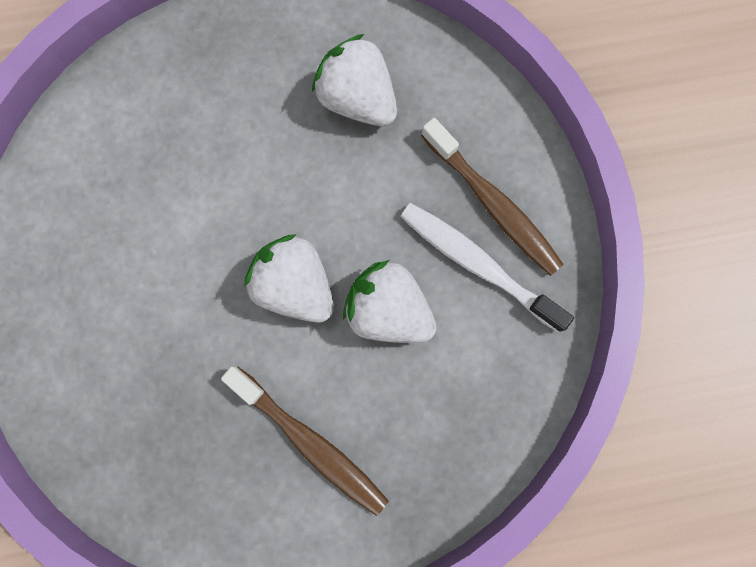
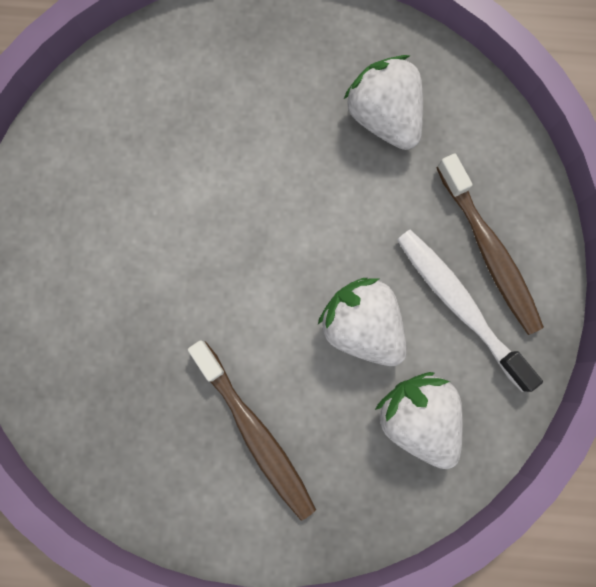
camera: 15 degrees right, 0 degrees up
white strawberry [244,234,334,323] -> white strawberry moved to [375,372,463,469]

